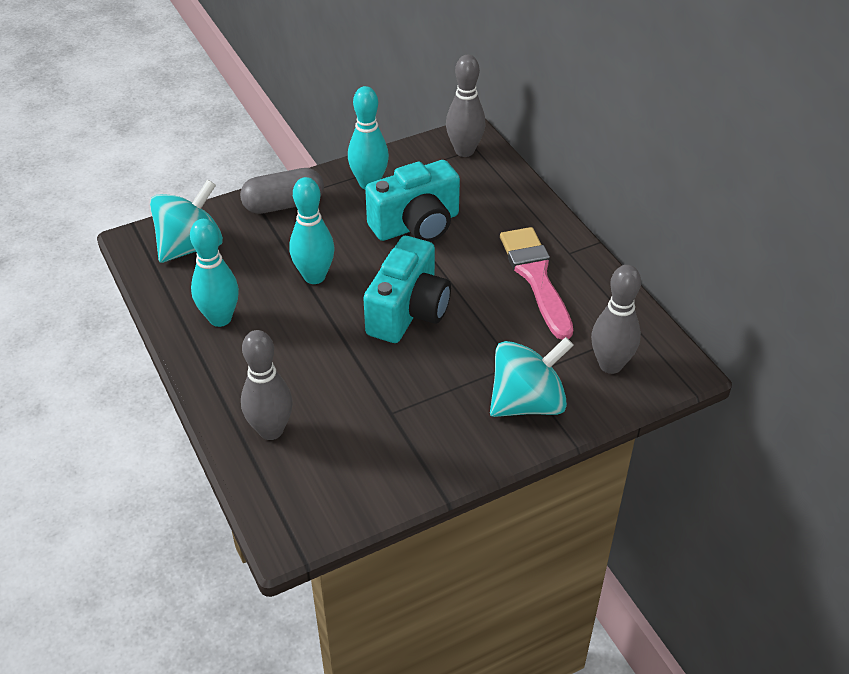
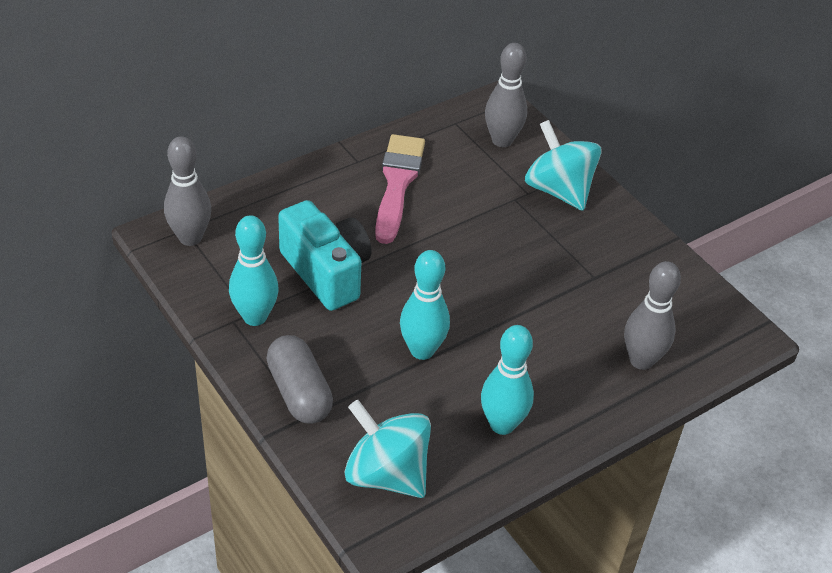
camera: 100 degrees left, 0 degrees up
turquoise camera [363,236,451,343] -> none
pink brush [500,227,573,340] -> pink brush turned 120 degrees clockwise [375,134,425,244]

